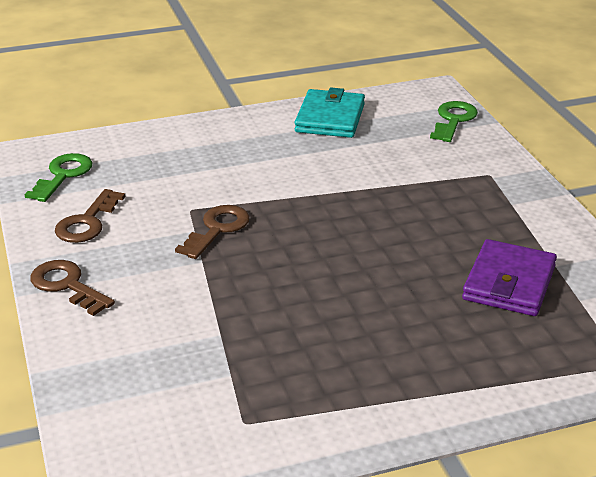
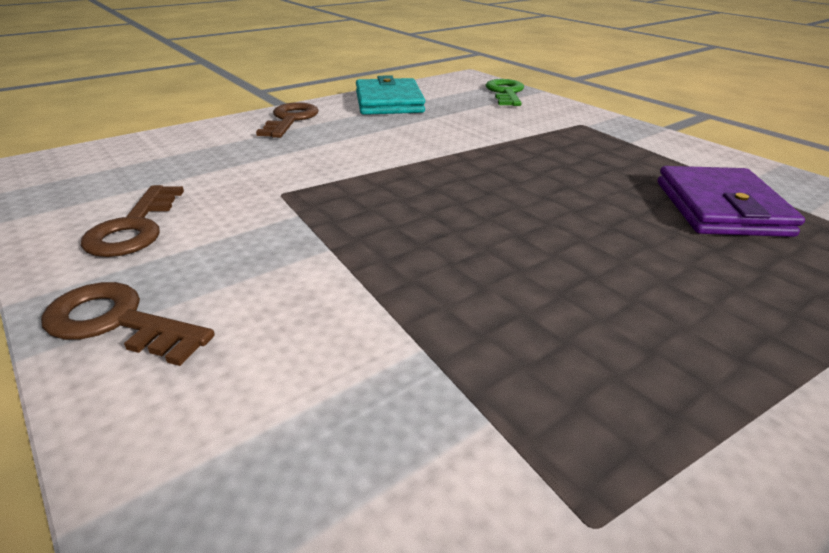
camera: 20 degrees left, 0 degrees up
green key [25,153,93,202] -> none
brown key [175,205,250,259] -> brown key moved to [256,102,319,138]

